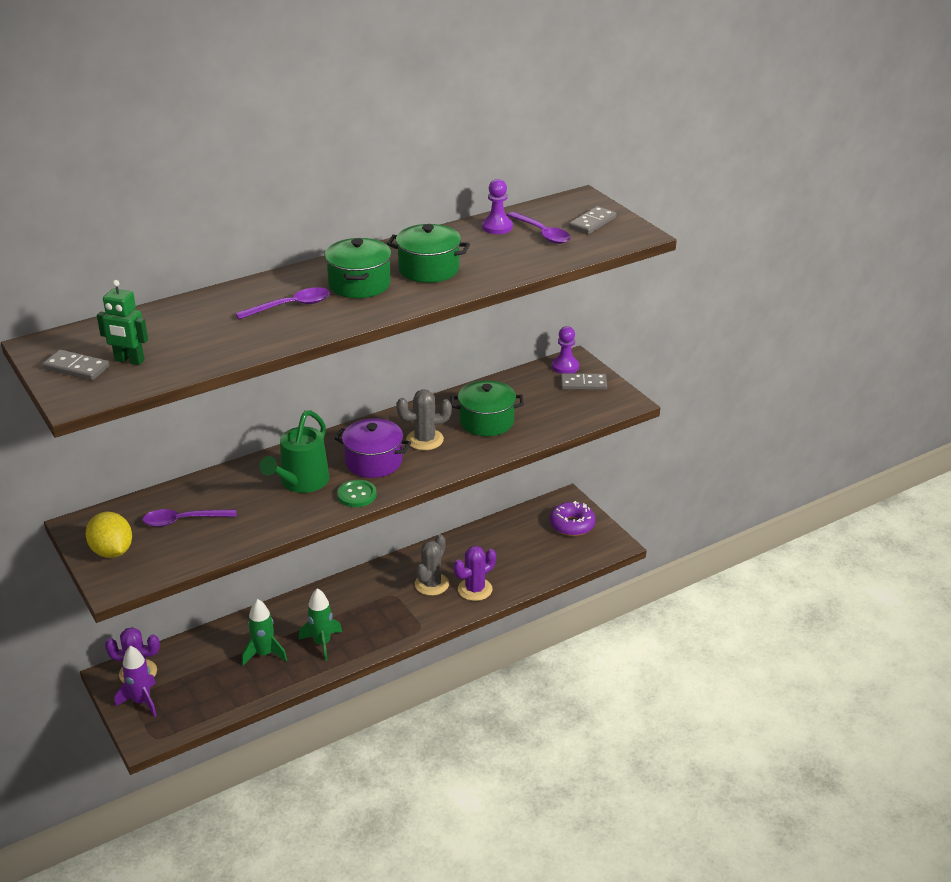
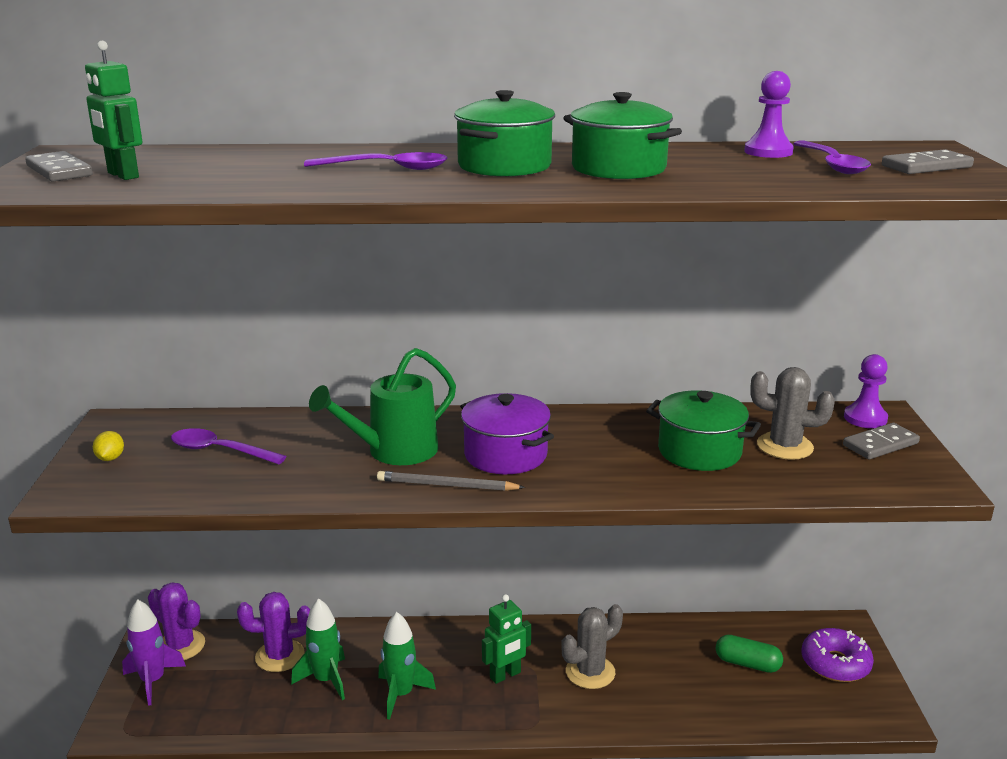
camera: 30 degrees right, 10 degrees down
yellow lemon [86,512,132,558] -> yellow lemon [93,431,124,461], size x0.49
green button [337,480,377,507] -> grey pencil [377,471,525,491]
grey cactus [396,389,452,450] -> grey cactus moved to [750,367,835,460]
purple cactus [454,546,496,601] -> purple cactus moved to [237,592,310,672]
grey domino [561,373,607,390] -> grey domino turned 60 degrees counterclockwise [843,423,920,459]
none -> green robot [482,594,531,684]
none -> green capsule [716,635,783,673]

